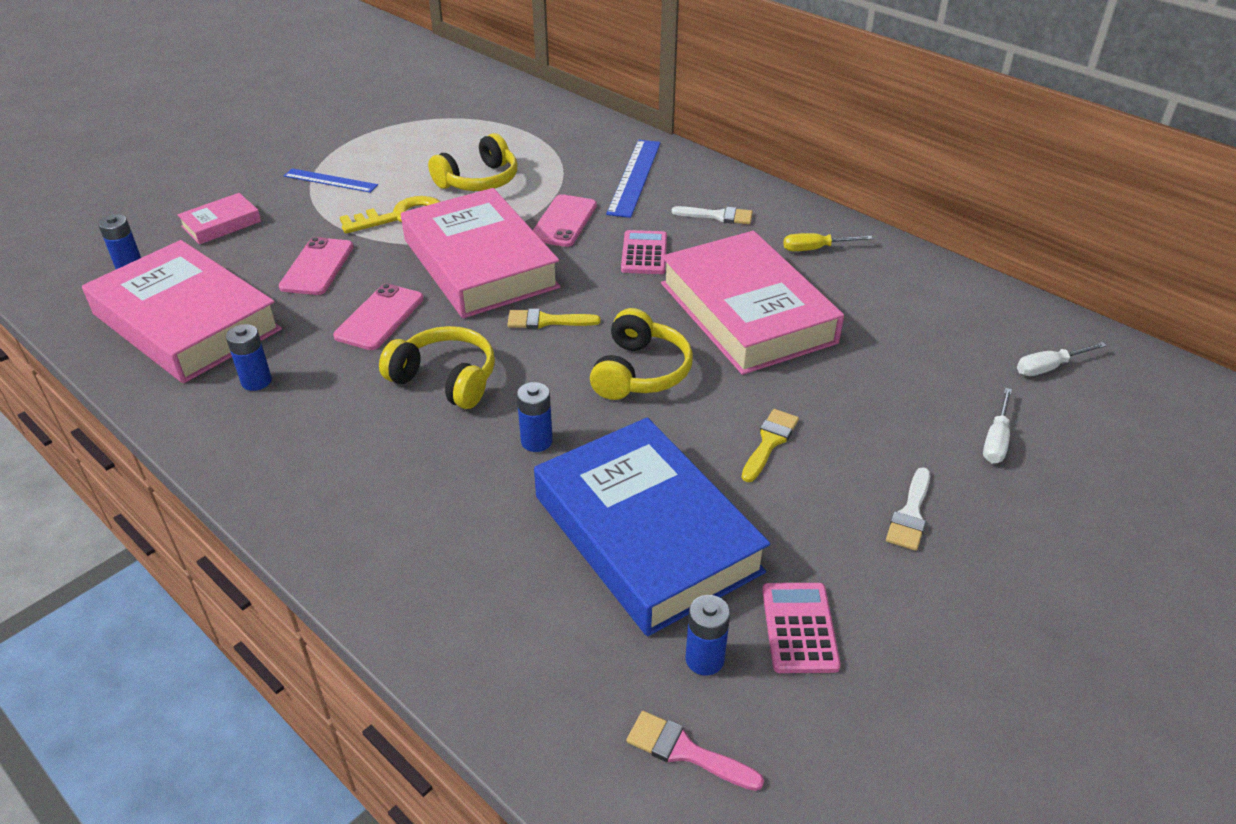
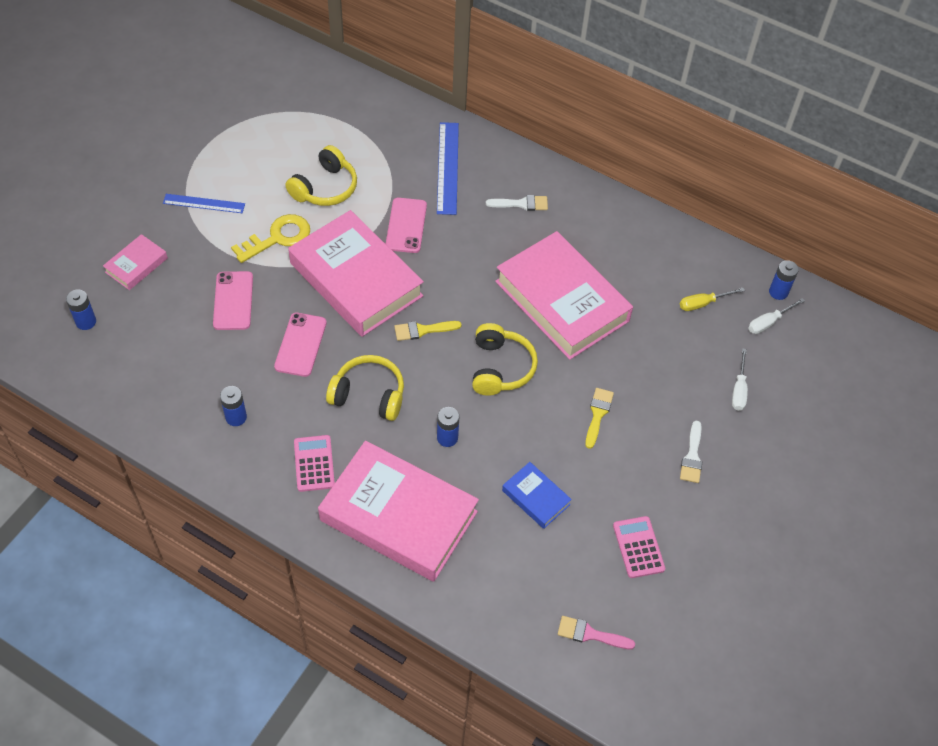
camera: 15 degrees left, 15 degrees up
pink book [82,240,282,383] -> pink book moved to [318,441,479,582]
blue book [534,417,770,636] -> blue book [502,462,572,529], size x0.45
pink calculator [621,230,667,274] -> pink calculator moved to [294,435,335,492]
blue battery [686,595,730,676] -> blue battery moved to [769,260,799,300]
yellow screwdriver [783,233,873,251] -> yellow screwdriver moved to [680,288,745,311]

